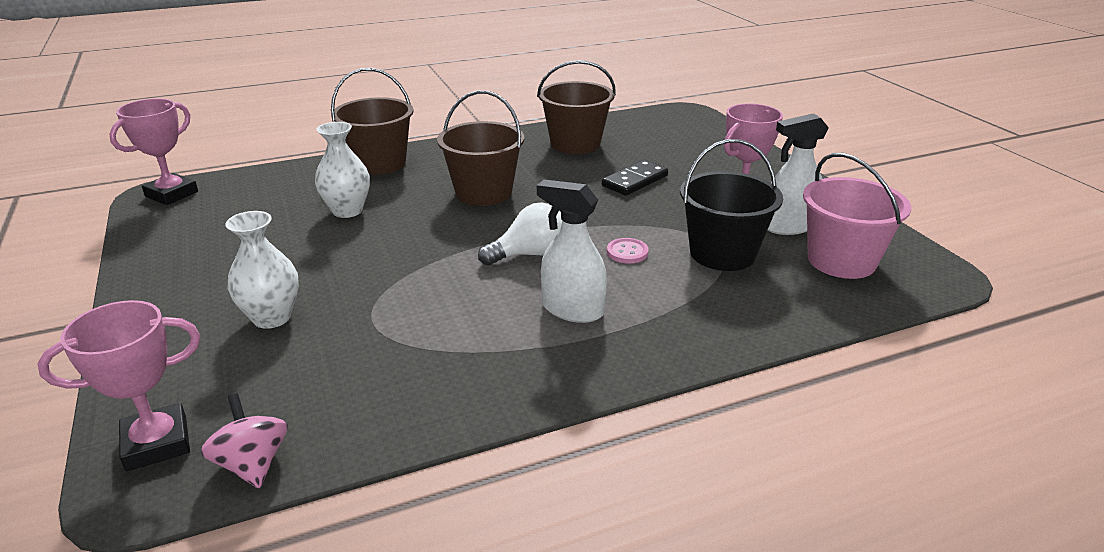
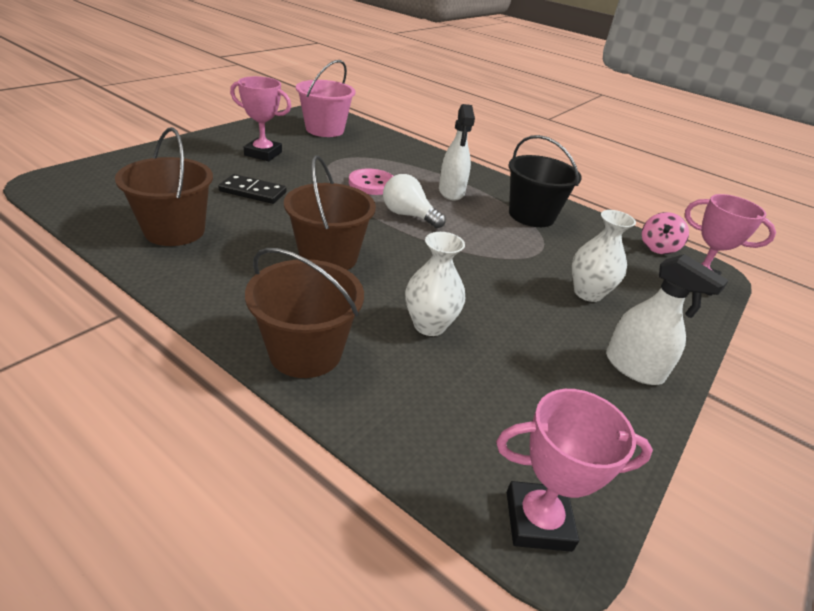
camera: 125 degrees left, 5 degrees up
pink button [607,238,649,263] -> pink button [349,168,393,195], size x1.63
black bucket [680,139,783,271] -> black bucket moved to [508,135,582,227]
white spray bottle [768,113,829,235] -> white spray bottle moved to [606,254,729,385]

